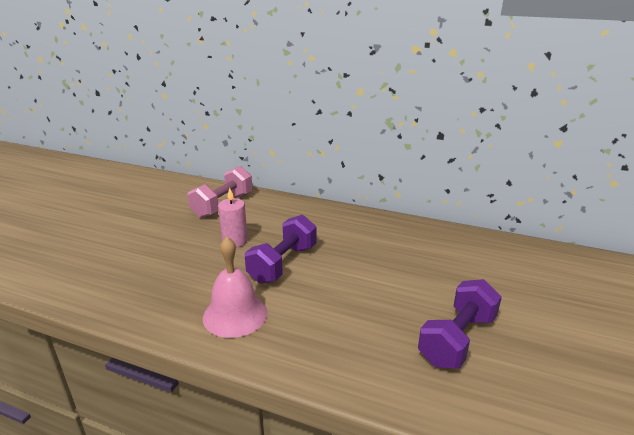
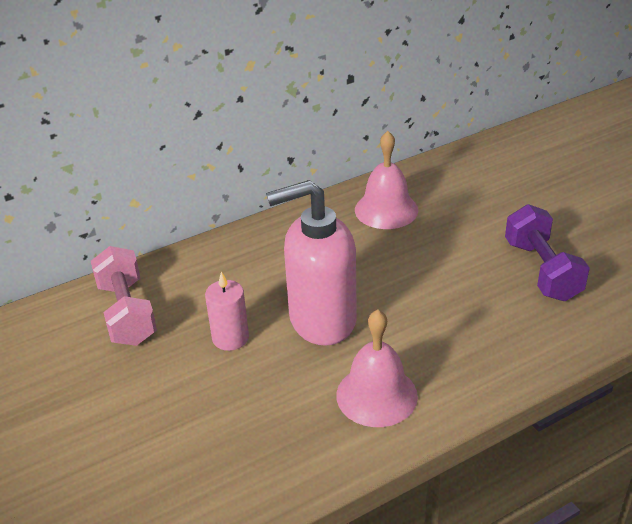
camera: 50 degrees left, 10 degrees up
purple dumbbell [245,215,317,284] -> pink soap dispenser [266,180,357,346]
none -> pink bell [355,131,418,229]

